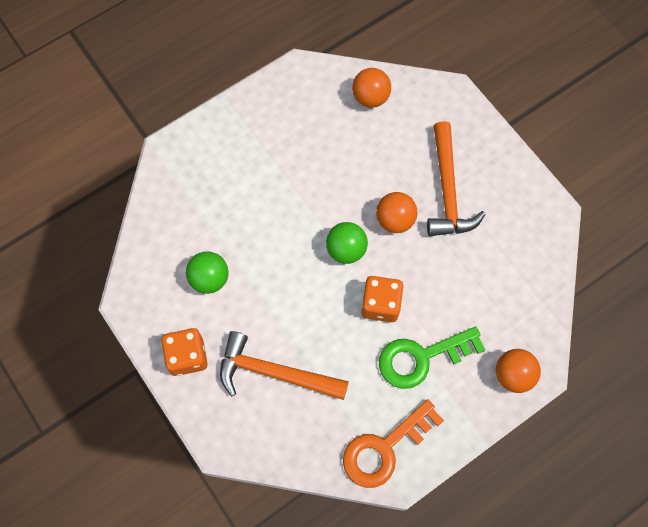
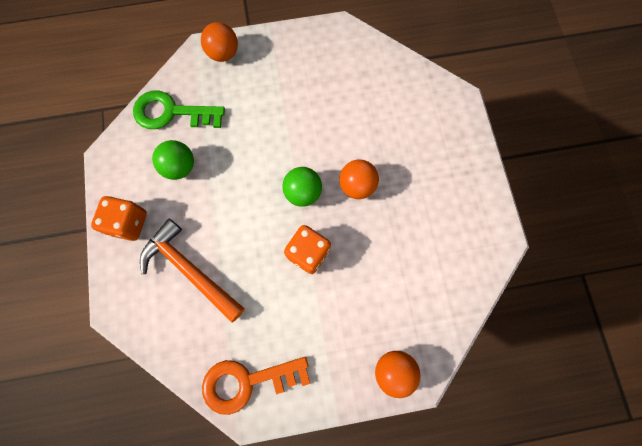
camera: 25 degrees right, 5 degrees up
orange ball [352,68,391,108] -> orange ball moved to [201,22,238,62]
green key [379,327,485,389] -> green key moved to [133,91,225,129]
orange hammer [427,121,486,236] -> none

